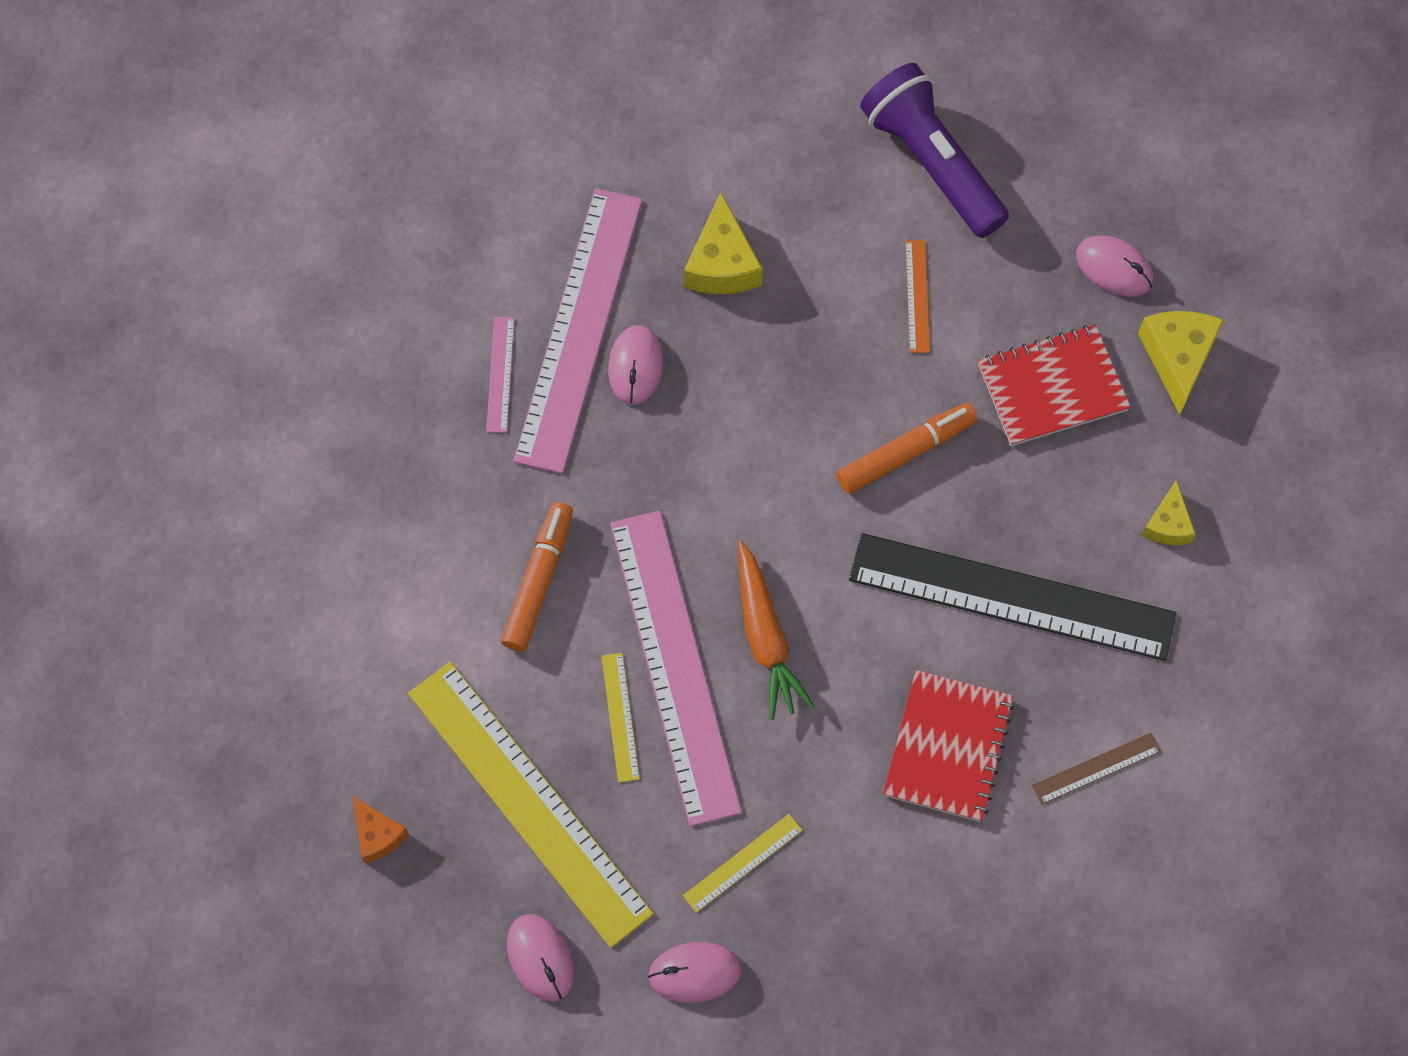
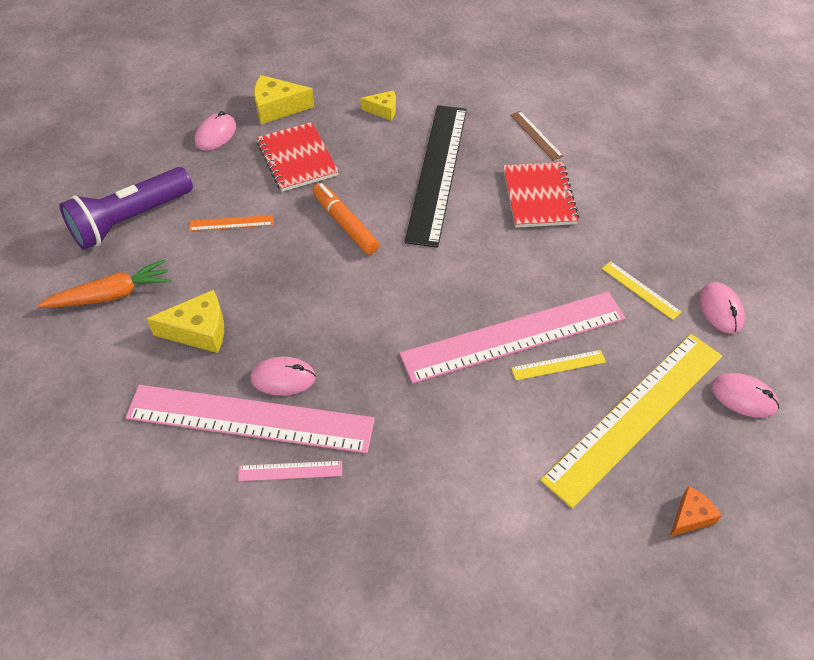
camera: 95 degrees left, 15 degrees down
orange marker [501,502,573,652] -> none
pink mouse [507,914,574,1002] -> pink mouse turned 60 degrees clockwise [711,373,779,418]
orange carrot [738,541,815,720] -> orange carrot moved to [37,260,171,308]
red notebook [883,670,1014,822] -> red notebook turned 75 degrees clockwise [503,162,579,228]

